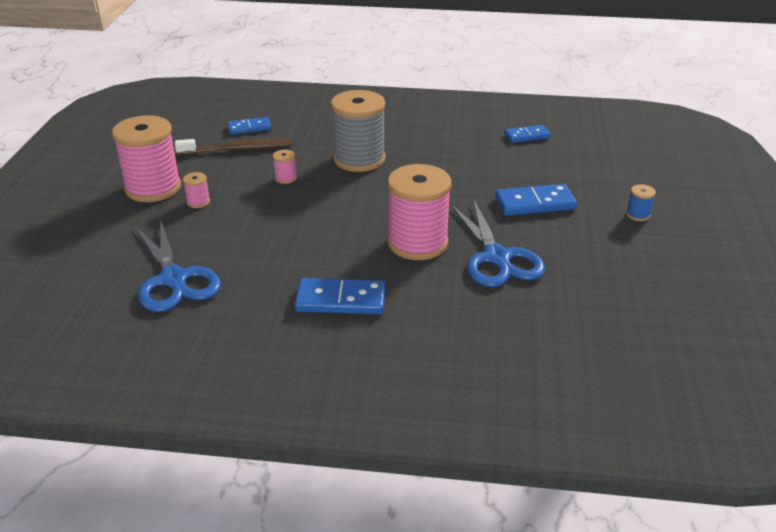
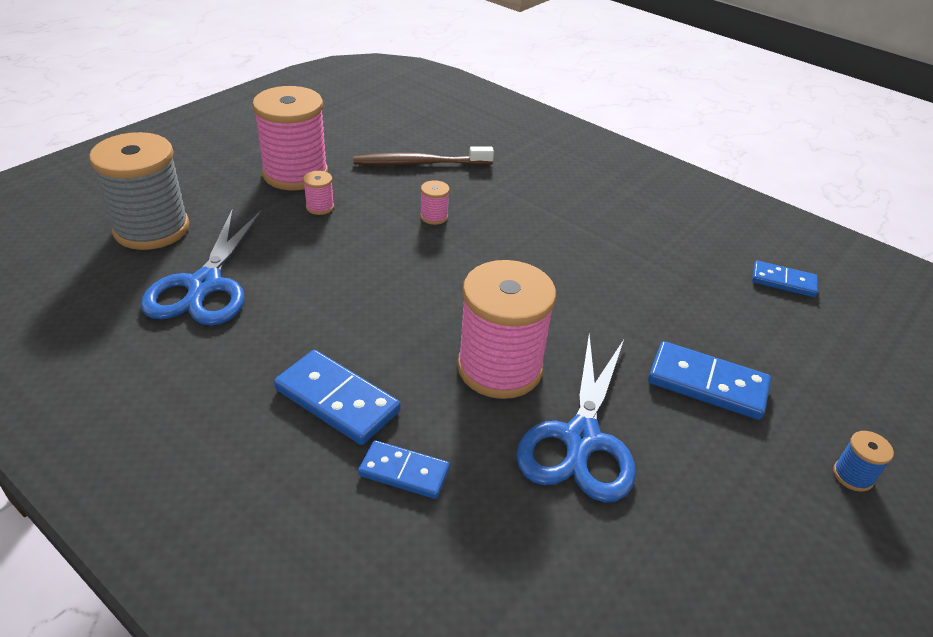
camera: 30 degrees right, 5 degrees up
brown toothbrush [175,139,292,155] -> brown toothbrush turned 150 degrees clockwise [353,146,494,165]
blue domino [227,117,271,135] -> blue domino moved to [358,440,450,499]
grey spool [331,90,385,172] -> grey spool moved to [89,132,189,250]

